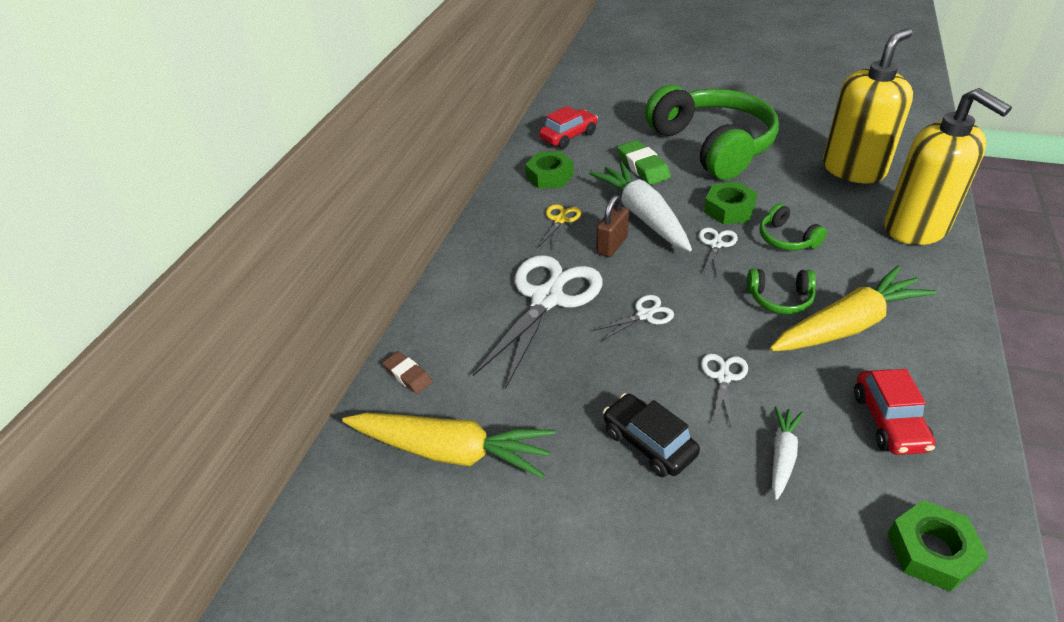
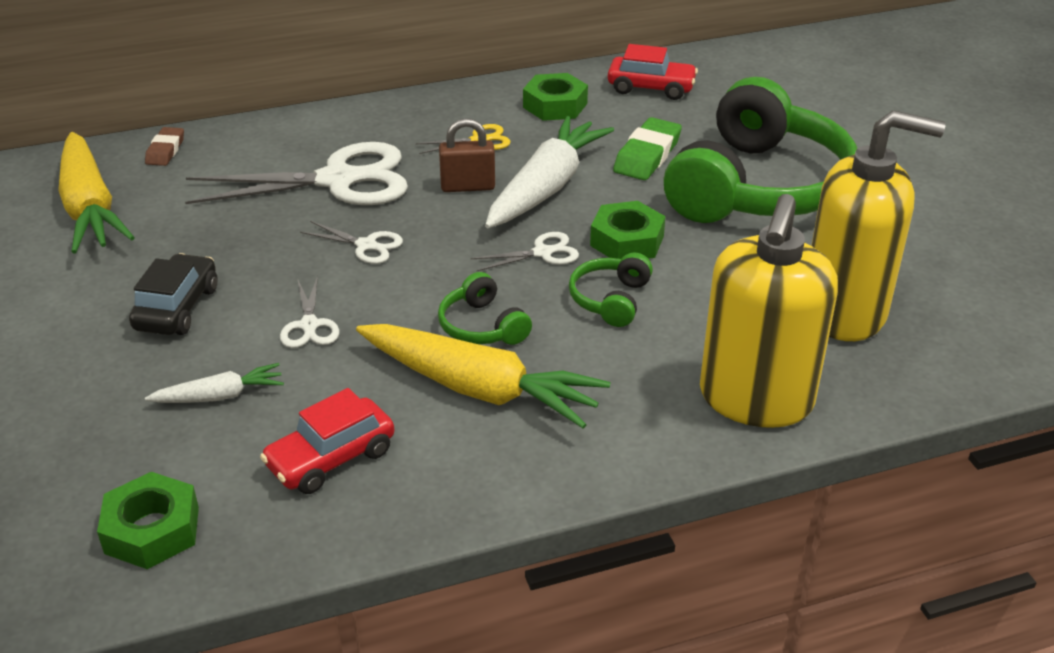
camera: 50 degrees right, 5 degrees down
white scissors [701,354,748,428] -> white scissors turned 105 degrees clockwise [280,276,339,348]

